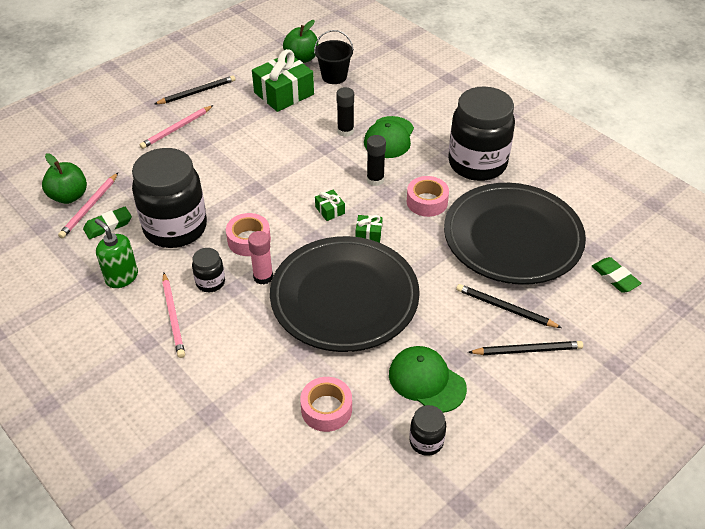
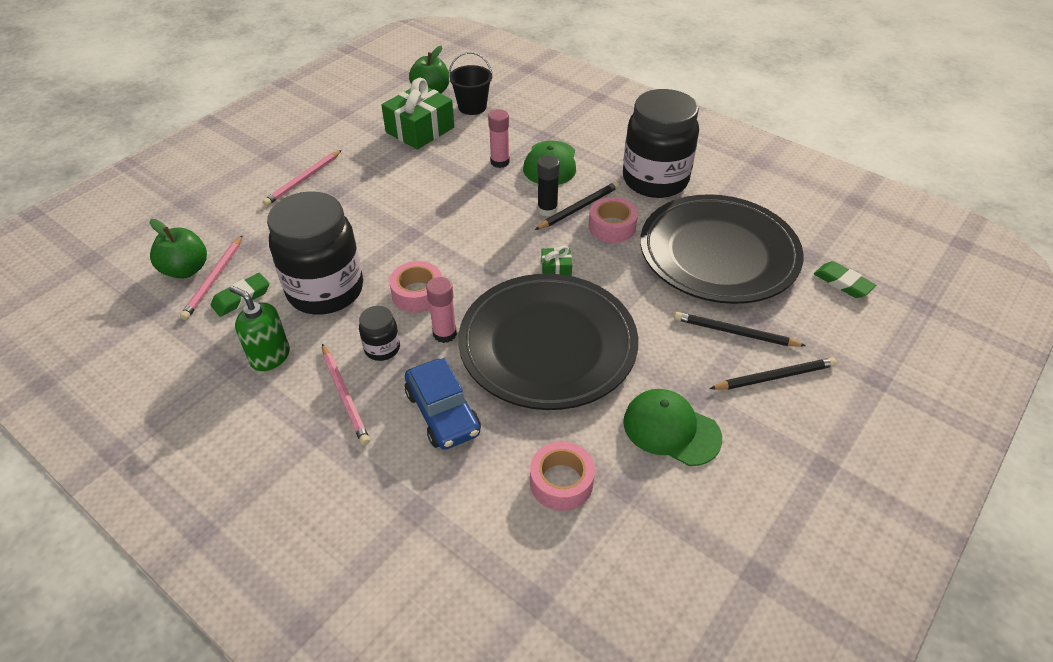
camera: 10 degrees left, 0 degrees up
black pencil [154,75,236,104] -> black pencil moved to [535,182,619,230]
green gift [315,190,345,221] -> none
black glue stick [336,87,354,137] -> pink glue stick [488,109,510,168]
black jar [409,405,446,456] -> none
none -> blue car [405,358,481,450]

